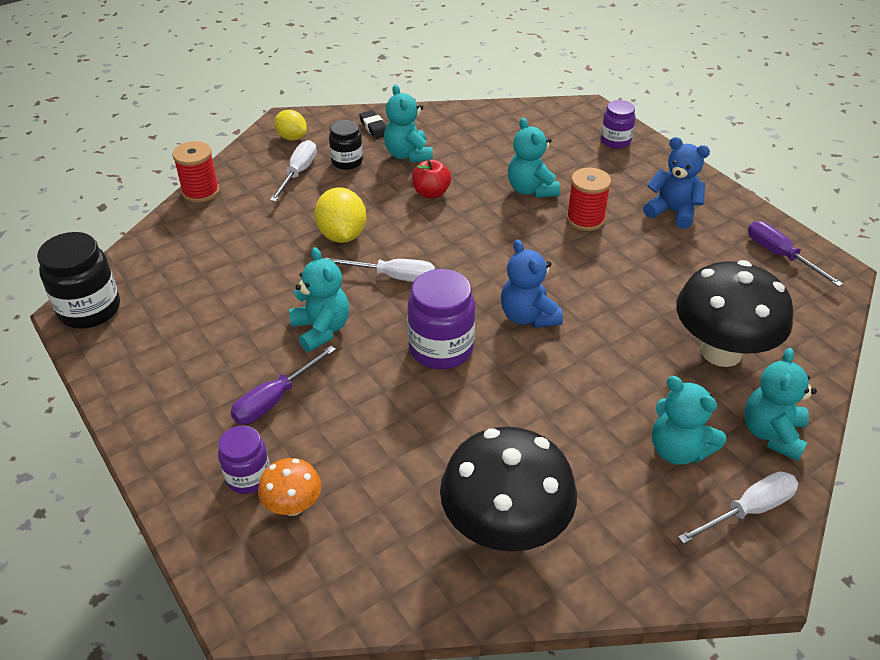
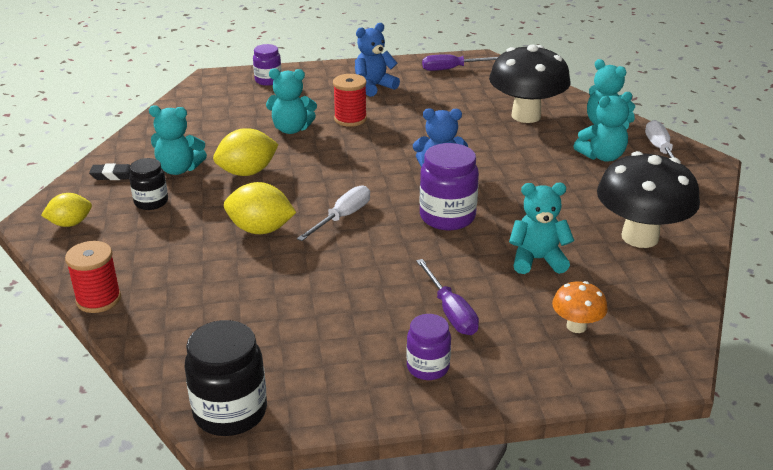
camera: 65 degrees left, 10 degrees down
purple jar [218,426,270,494] -> purple jar moved to [406,314,451,380]
white screwdriver [270,140,317,202] -> none
turquoise teddy bear [289,247,349,352] -> turquoise teddy bear moved to [509,183,574,274]
red apple [412,159,451,198] -> yellow lemon [213,128,279,176]

